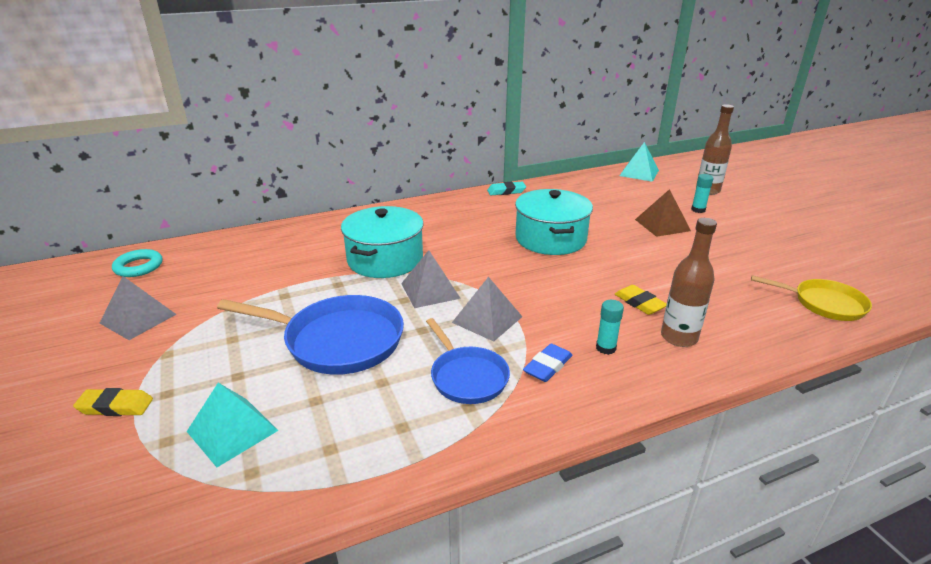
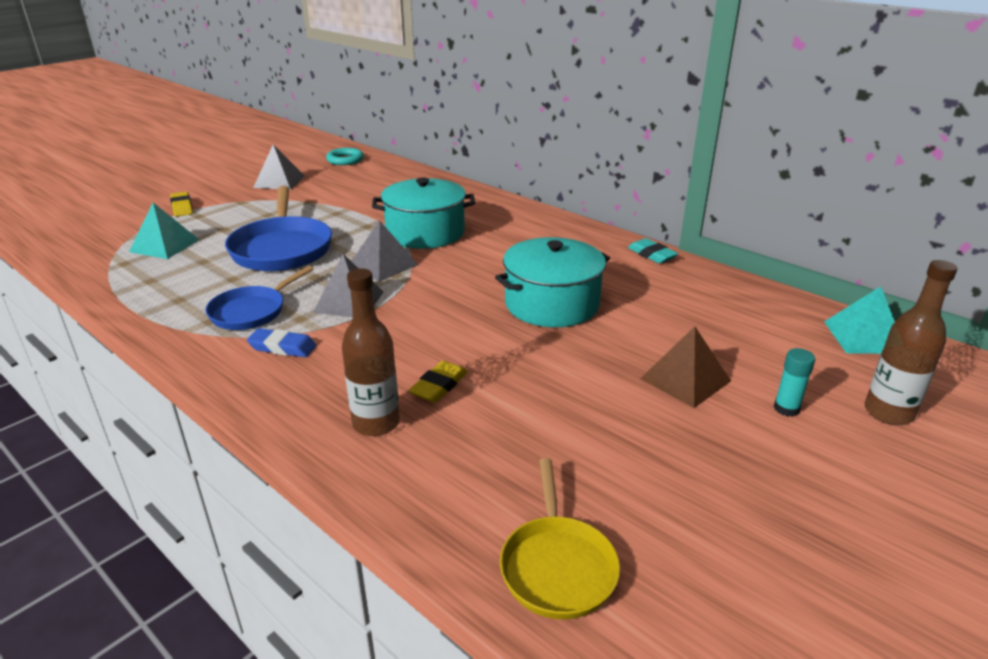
camera: 65 degrees right, 0 degrees up
turquoise glue stick [596,300,624,355] -> none

